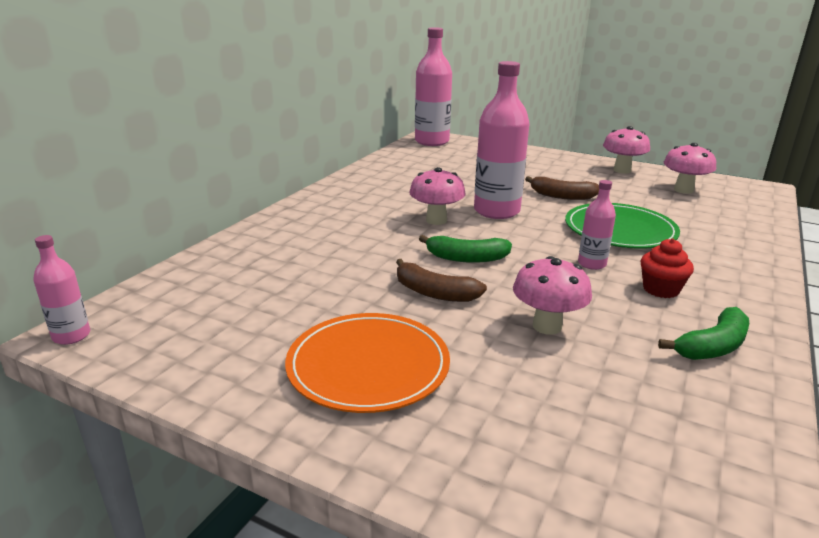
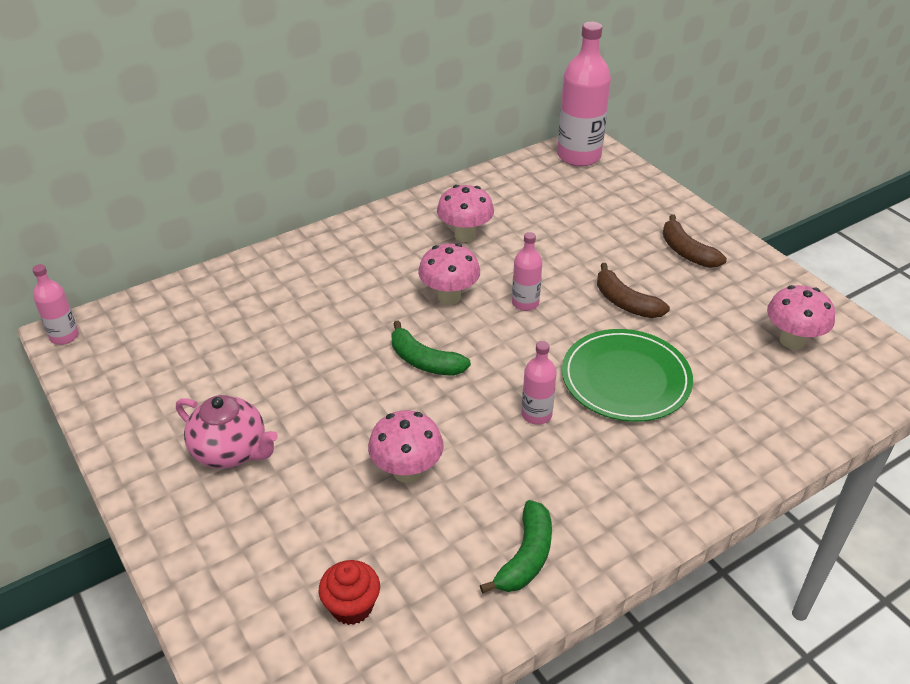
camera: 30 degrees right, 15 degrees up
orange plate [285,313,450,413] -> pink teapot [176,395,278,469]
brown banana [396,259,487,302] -> brown banana moved to [663,214,727,268]
pink bottle [474,61,530,219] -> pink bottle [512,232,542,311], size x0.51
pink mushroom [603,126,650,174] -> pink mushroom moved to [437,185,494,242]
red cupcake [640,239,694,298] -> red cupcake moved to [319,560,380,625]
green banana [658,307,749,360] -> green banana turned 60 degrees counterclockwise [480,500,552,593]

